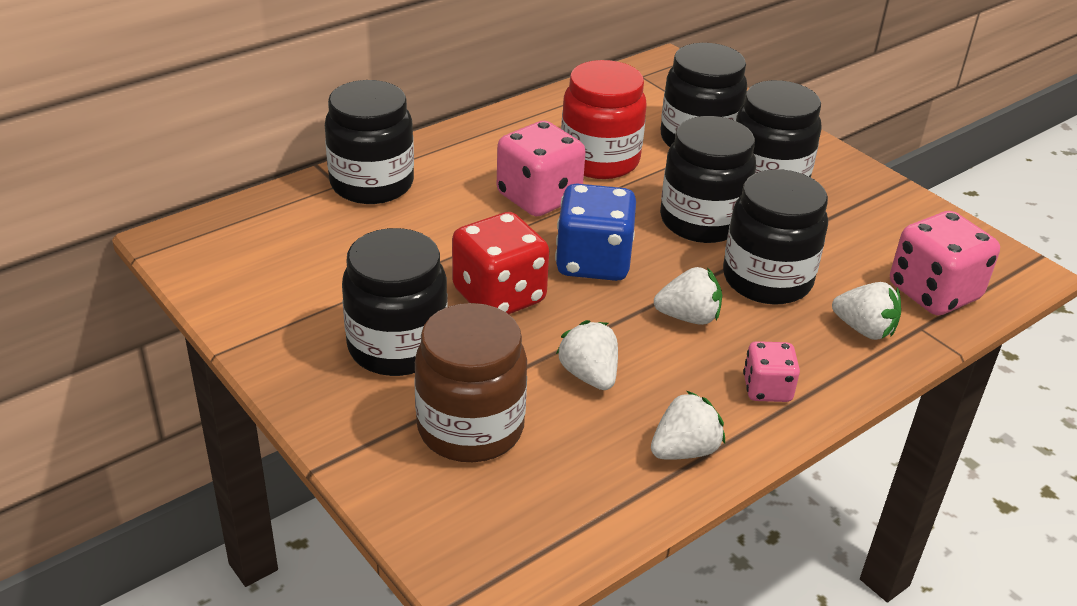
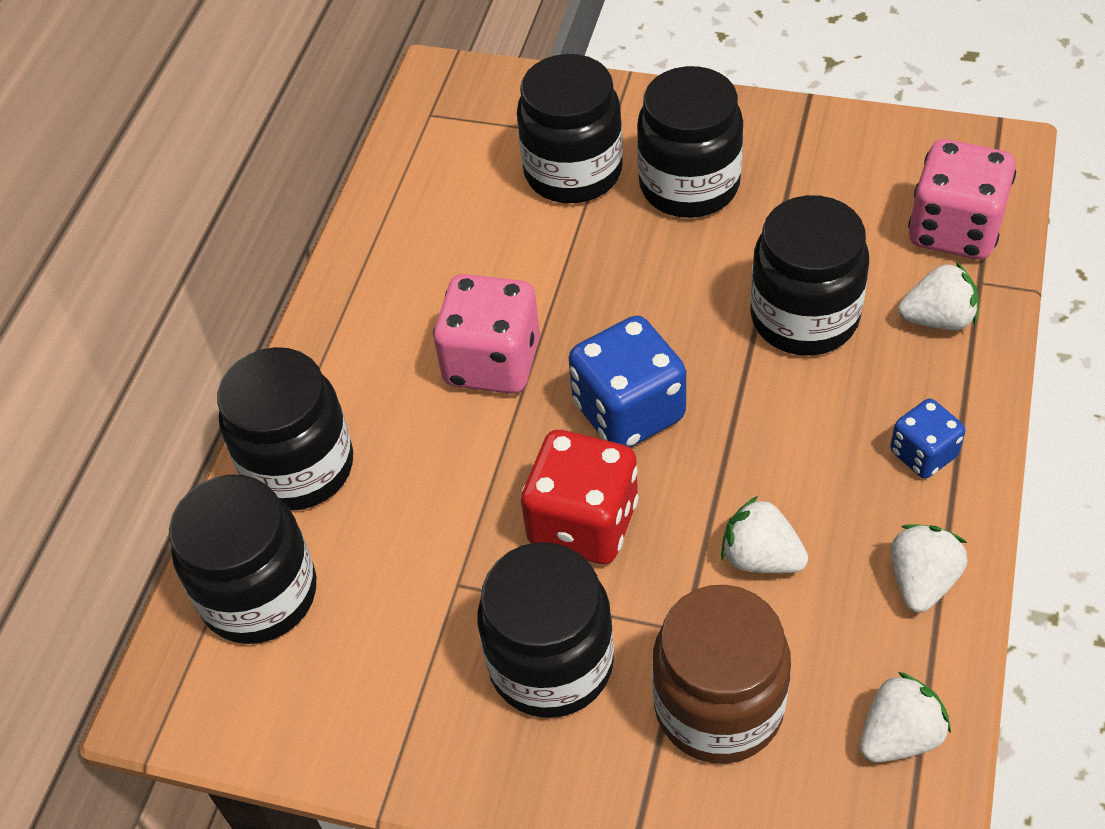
camera: 30 degrees left, 15 degrees up
red jar [561,60,647,179] -> none
white strawberry [654,267,722,325] -> white strawberry moved to [860,672,951,763]
black jar [660,116,756,243] -> black jar moved to [169,475,316,644]
pink dice [743,341,800,402] -> blue dice [890,399,965,478]

